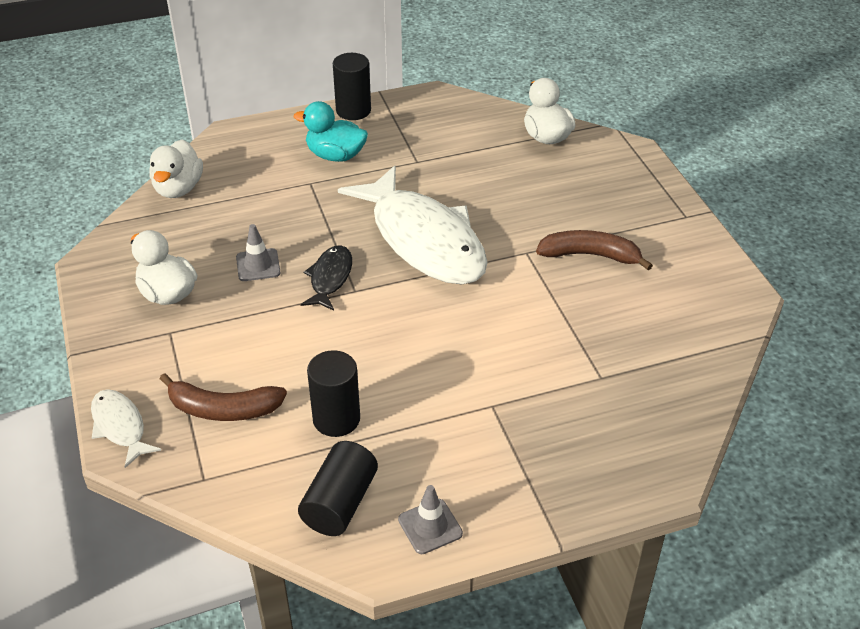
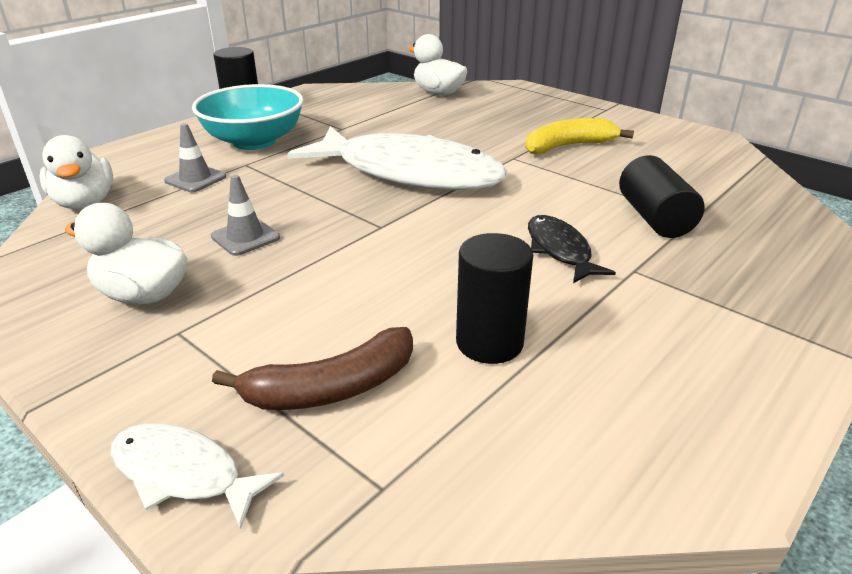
camera: 30 degrees left, 10 degrees down
turquoise duck [294,101,368,162] -> turquoise bowl [192,84,304,150]
black cylinder [298,441,378,536] -> black cylinder moved to [619,155,705,238]
black fish [301,245,352,311] -> black fish moved to [528,215,616,283]
grey traffic cone [398,485,463,554] -> grey traffic cone moved to [164,123,226,192]
brown banana [536,230,653,270] -> yellow banana [525,118,634,154]

